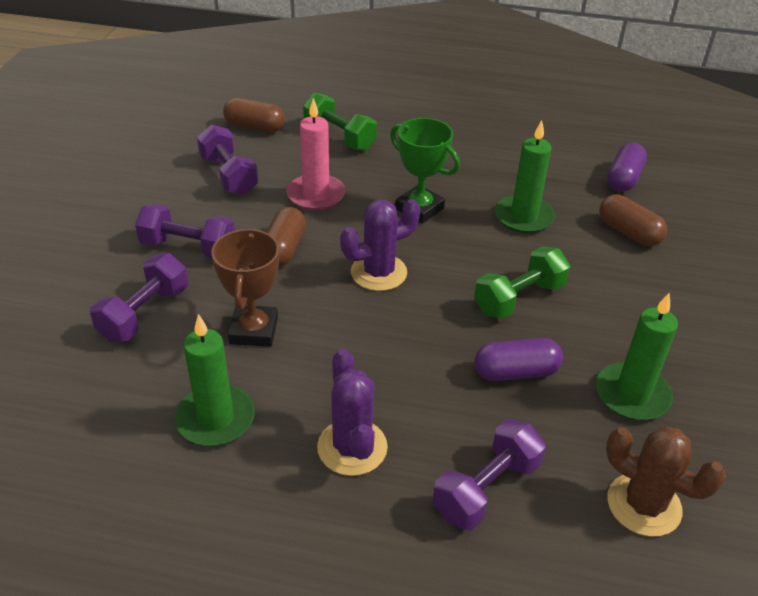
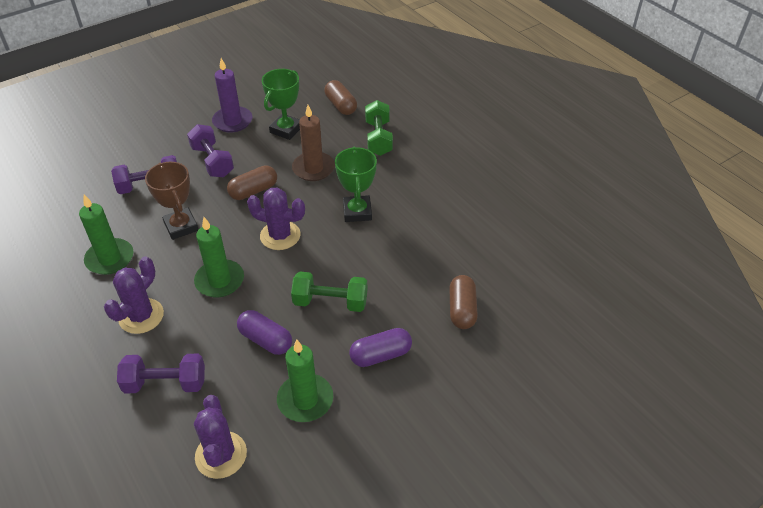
camera: 45 degrees right, 5 degrees up
purple dumbbell [197,125,258,195] -> green trophy [262,69,300,140]
brown trophy [211,228,279,347] -> brown trophy turned 75 degrees counterclockwise [145,162,199,240]
pink candle [286,98,346,211] -> brown candle [292,105,335,181]
green candle [495,120,555,234] -> green candle moved to [194,217,244,297]
brown cactus [606,426,726,537] -> purple cactus [194,395,247,479]
purple capsule [607,143,647,192] -> purple capsule moved to [349,328,412,367]
none -> purple candle [212,58,252,133]

